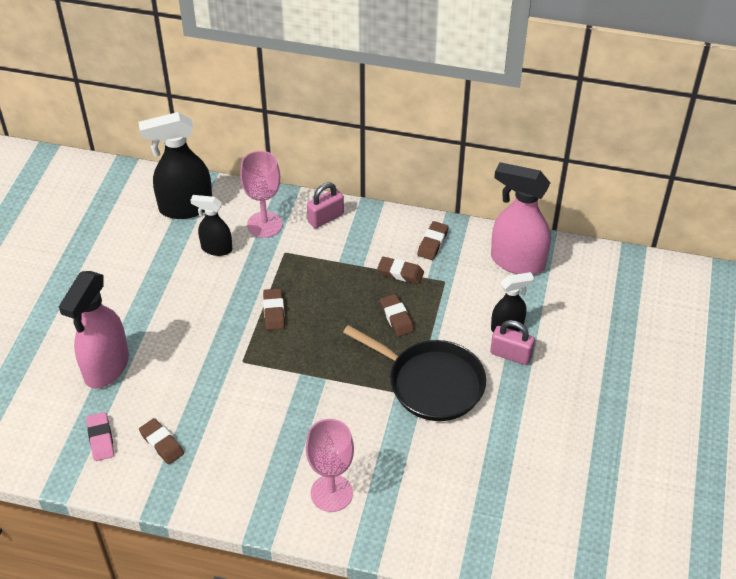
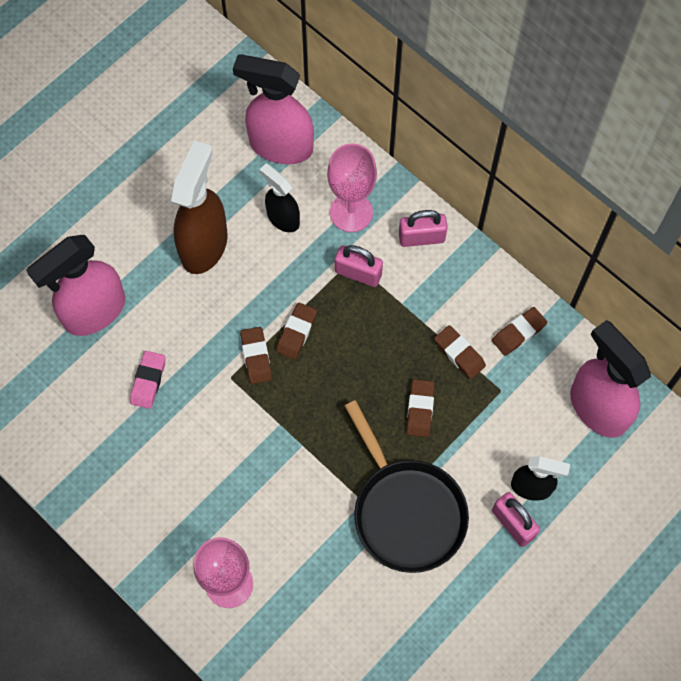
camera: 30 degrees right, 20 degrees up
pink eraser [87,412,114,461] -> pink eraser moved to [130,351,166,409]
black spray bottle [138,112,212,219] -> pink spray bottle [233,54,314,164]
brown eraser [139,418,184,465] -> brown eraser moved to [240,327,272,384]
none -> brown spray bottle [171,140,228,274]
none -> pink padlock [335,245,383,287]

